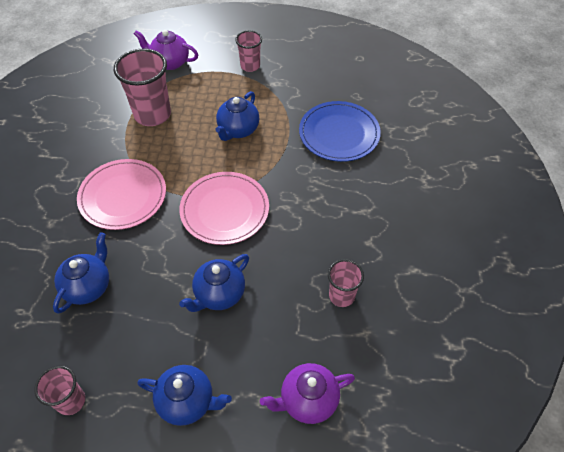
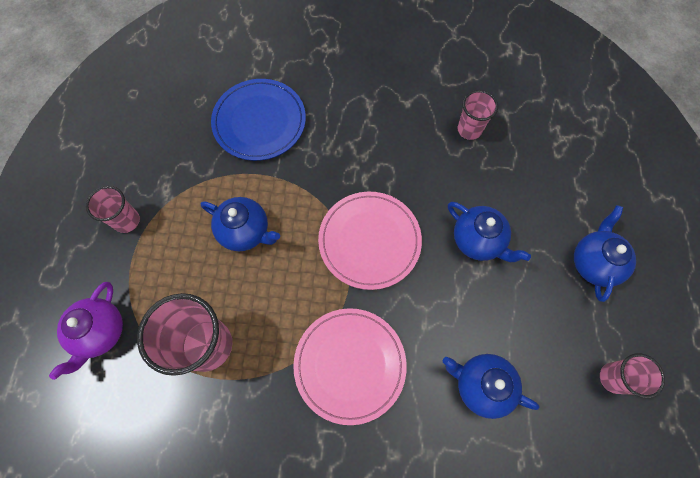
camera: 90 degrees left, 15 degrees up
purple teapot [260,363,355,424] -> none

